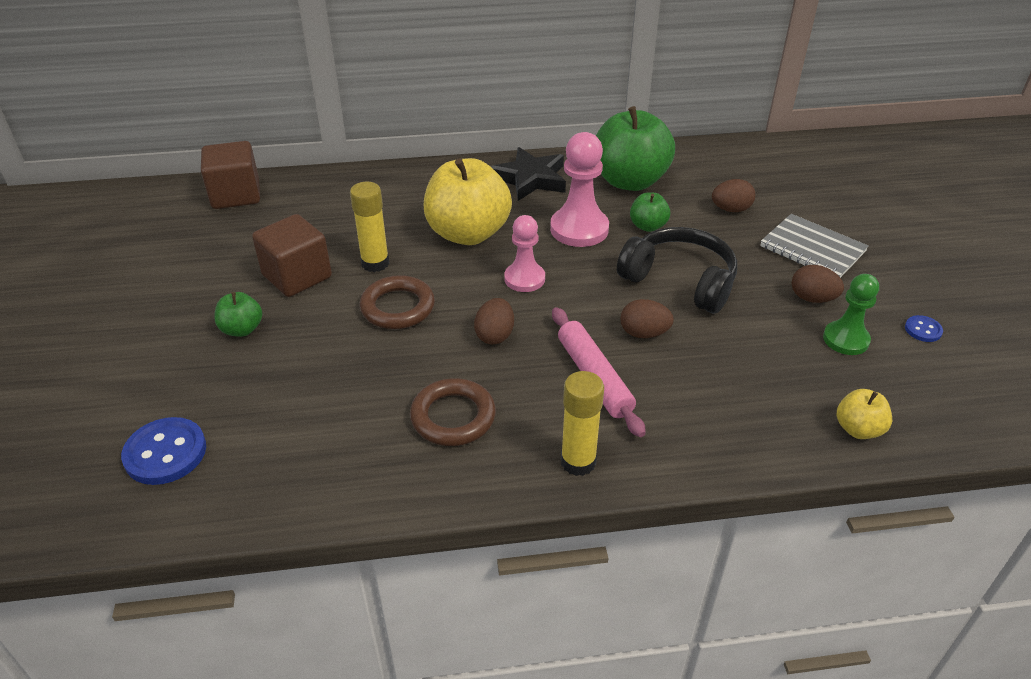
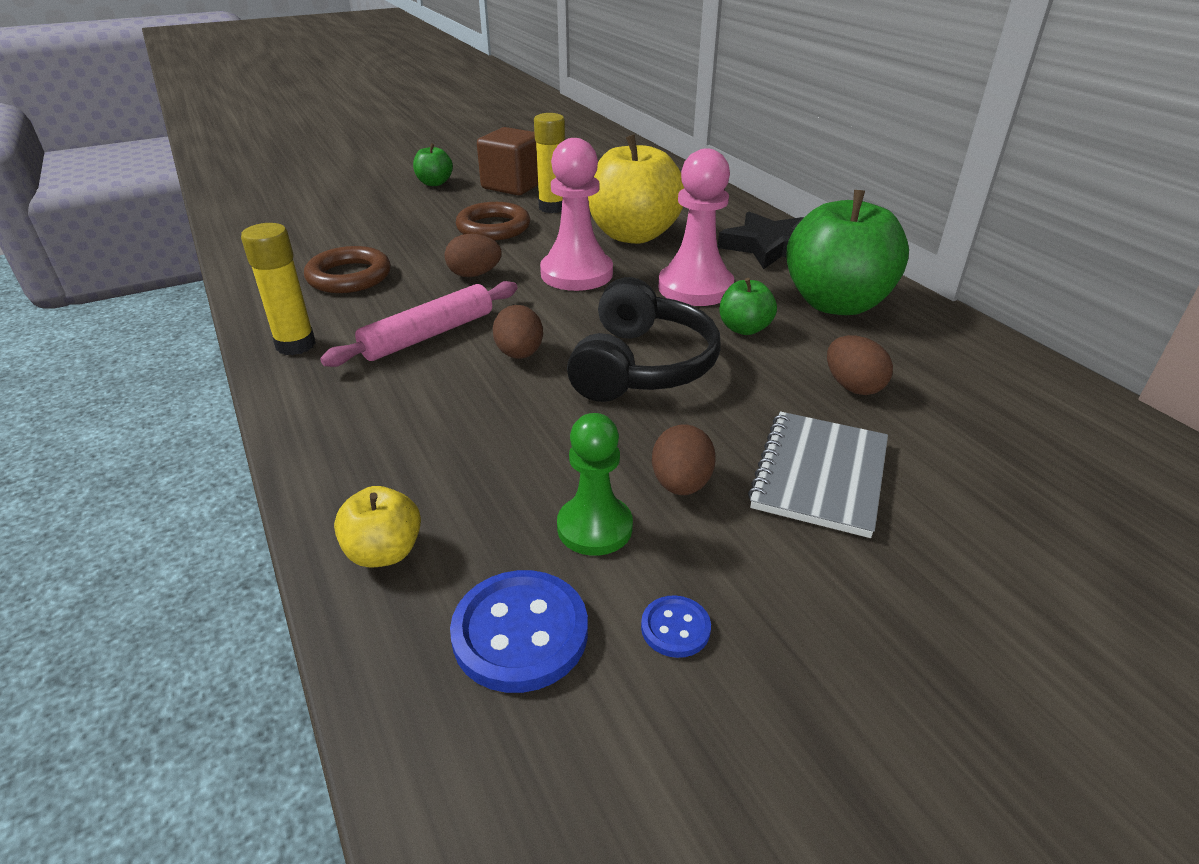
camera: 70 degrees right, 5 degrees down
blue button [121,417,206,485] -> blue button moved to [450,570,588,693]
brown cube [201,141,260,209] -> none
pink pawn [504,215,545,292] -> pink pawn [540,138,613,291], size x1.53

